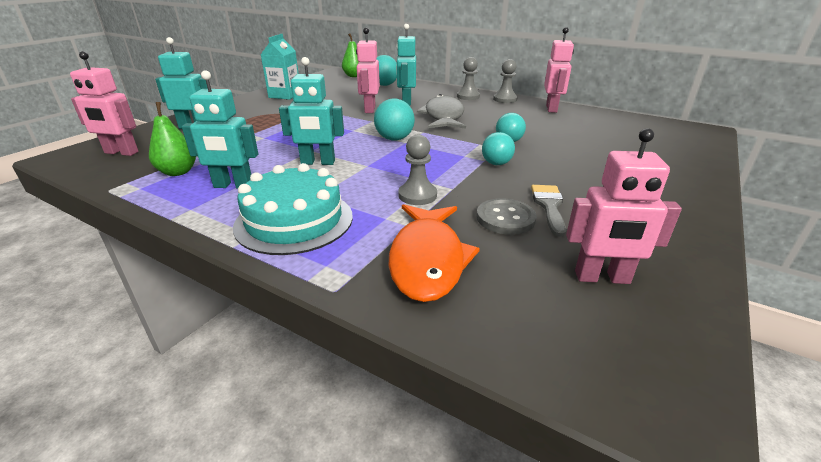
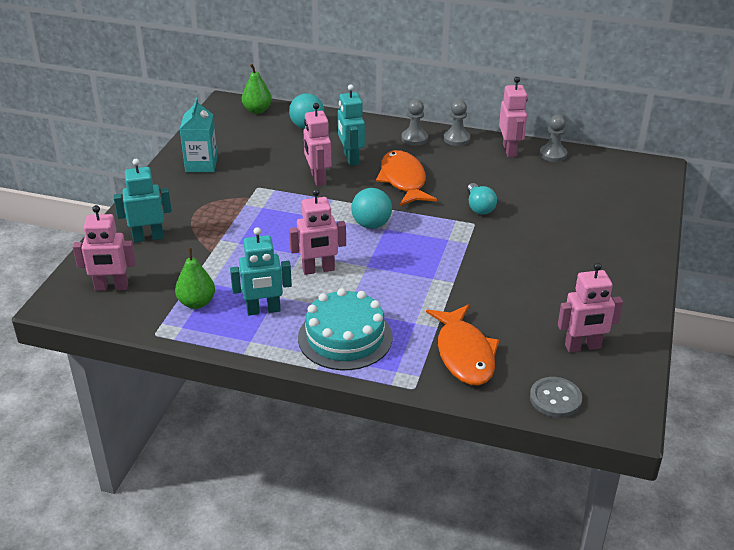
camera: 15 degrees left, 5 degrees up
turquoise robot [279,57,344,165] -> pink robot [289,189,346,275]
grey pawn [398,135,437,205] -> grey pawn moved to [539,115,567,162]
grey fish [417,94,466,129] -> orange fish [376,150,437,206]
grey button [476,198,537,235] -> grey button moved to [530,377,582,418]
turquoise light bulb [482,132,515,165] -> none
grey brush [531,185,566,237] -> none

